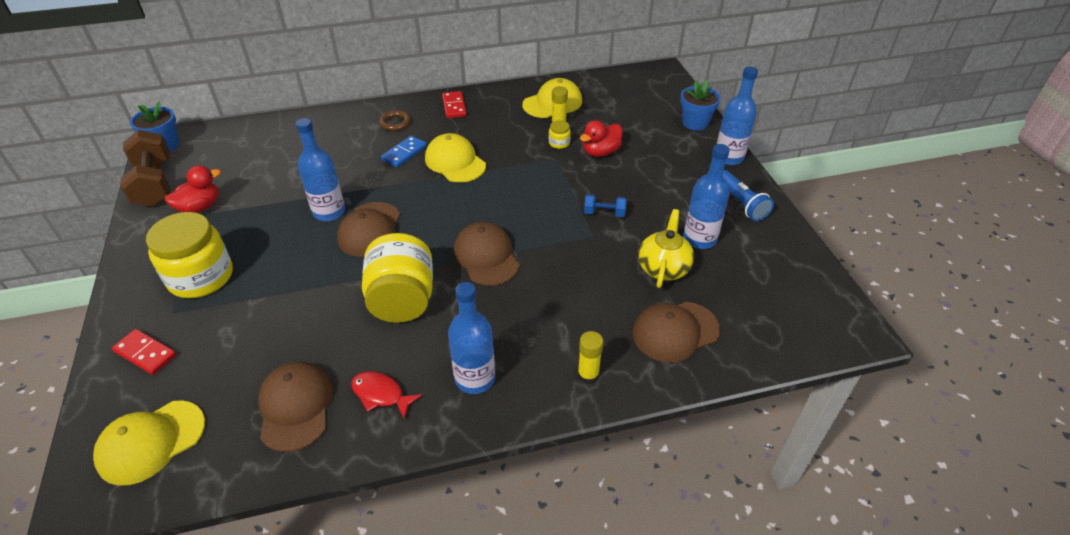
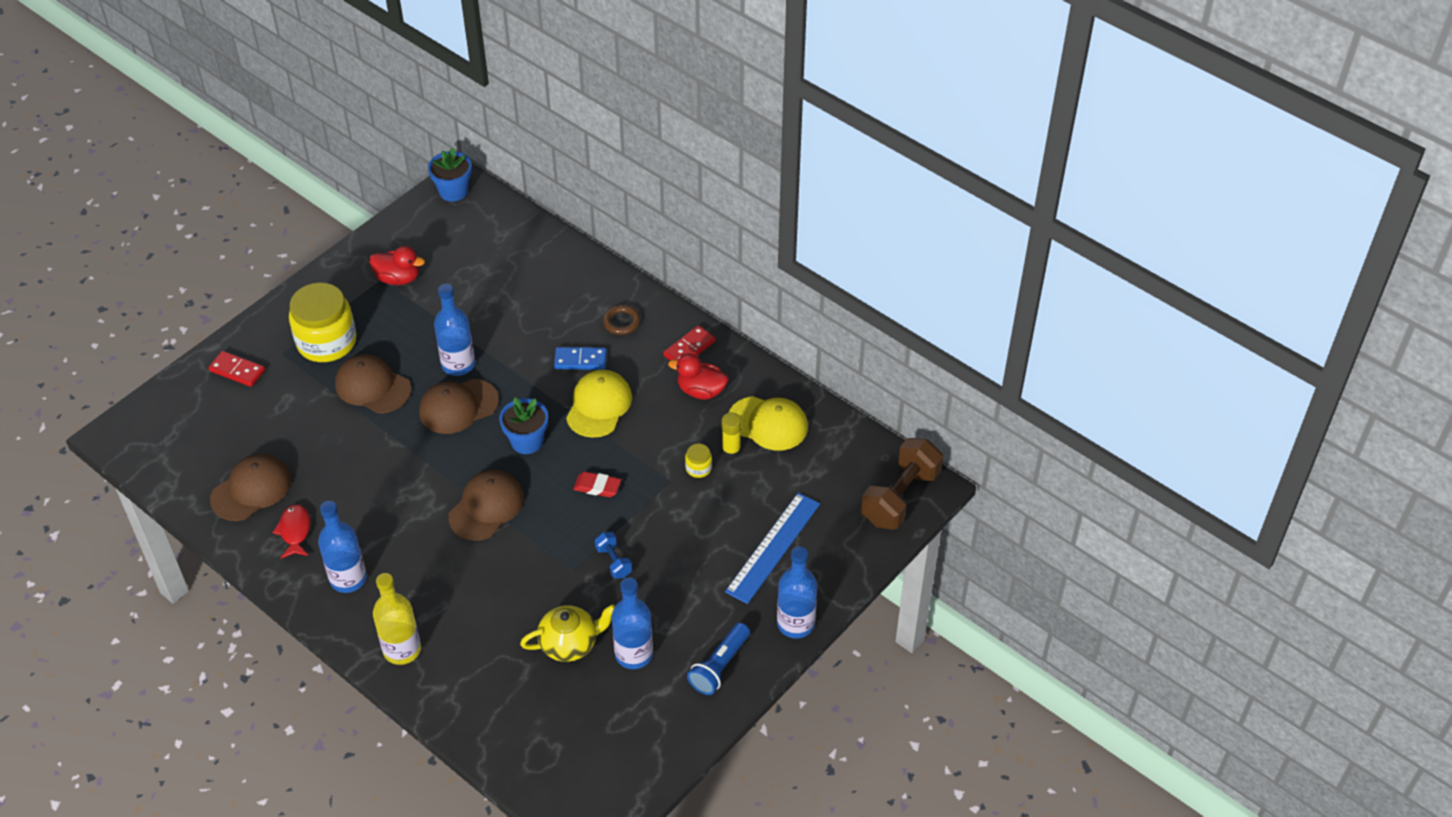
camera: 55 degrees right, 5 degrees up
yellow cap [93,400,205,486] -> none
red domino [112,329,177,375] -> red domino turned 60 degrees counterclockwise [208,351,265,387]
brown dumbbell [120,130,170,207] -> brown dumbbell moved to [861,438,943,530]
yellow jar [362,233,433,323] -> none
yellow glue stick [578,331,603,384] -> yellow bottle [373,573,421,665]
red duck [580,120,623,157] -> red duck moved to [668,353,728,400]
brown cap [632,302,720,362] -> brown cap moved to [335,354,411,413]
blue flower pot [680,80,721,131] -> blue flower pot moved to [499,397,548,454]
none -> red eraser [573,472,621,497]
none -> blue ruler [725,493,820,604]

